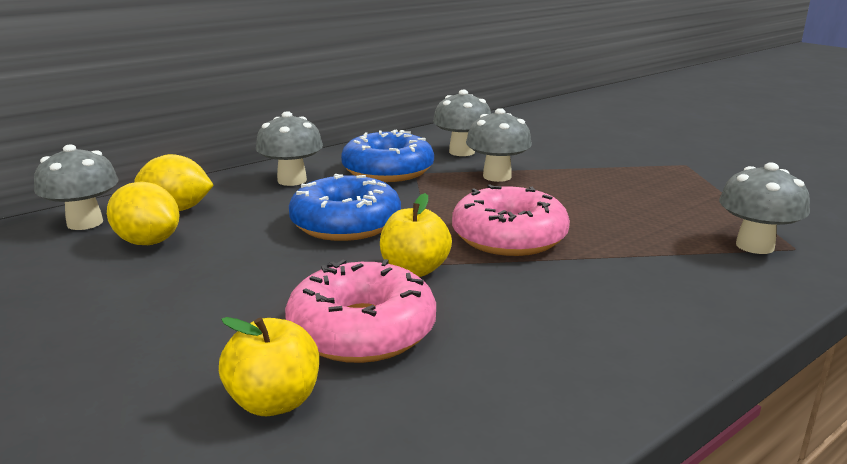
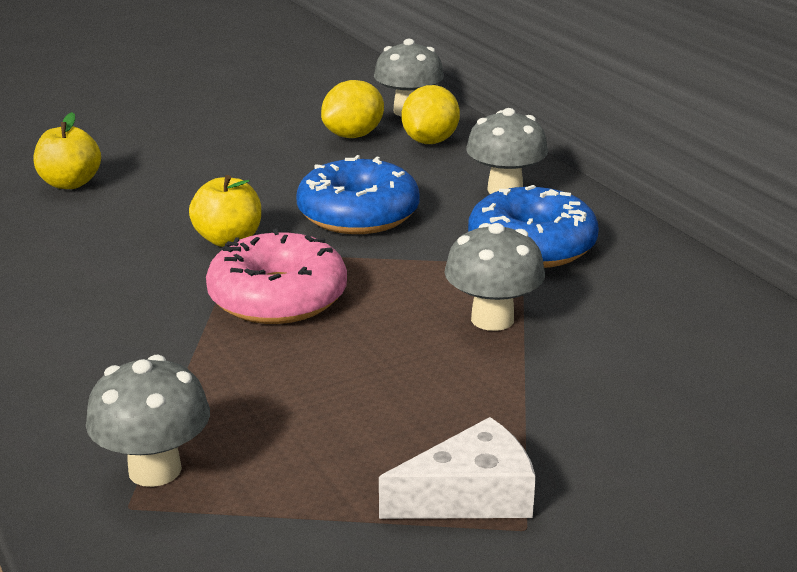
camera: 100 degrees right, 5 degrees up
pink donut [285,259,436,363] -> none
grey mushroom [433,90,491,156] -> none
none -> white cheese [379,417,536,519]

